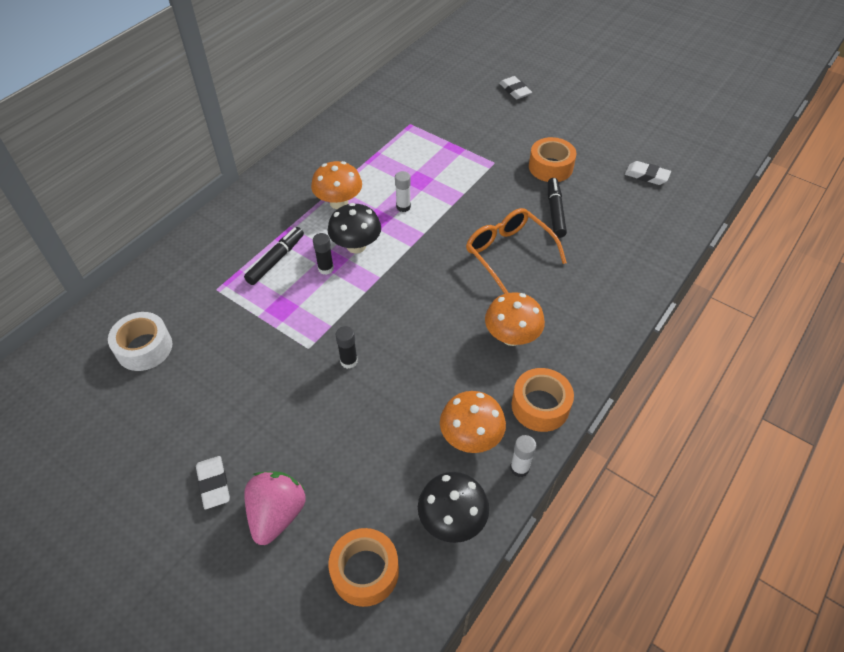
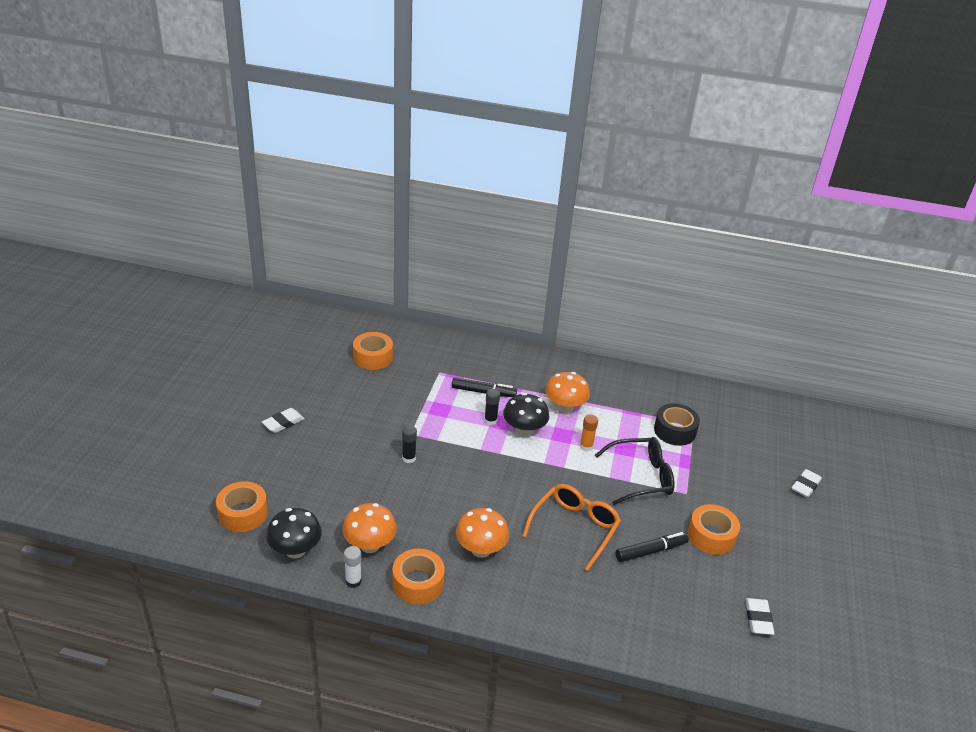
camera: 65 degrees right, 15 degrees down
white tape [108,312,172,371] -> orange tape [353,332,393,370]
pink strawberry [244,471,306,545] -> none
white glue stick [395,171,411,212] -> orange glue stick [580,414,598,451]
none -> black glasses [595,437,675,505]
none -> black tape [654,403,700,446]

